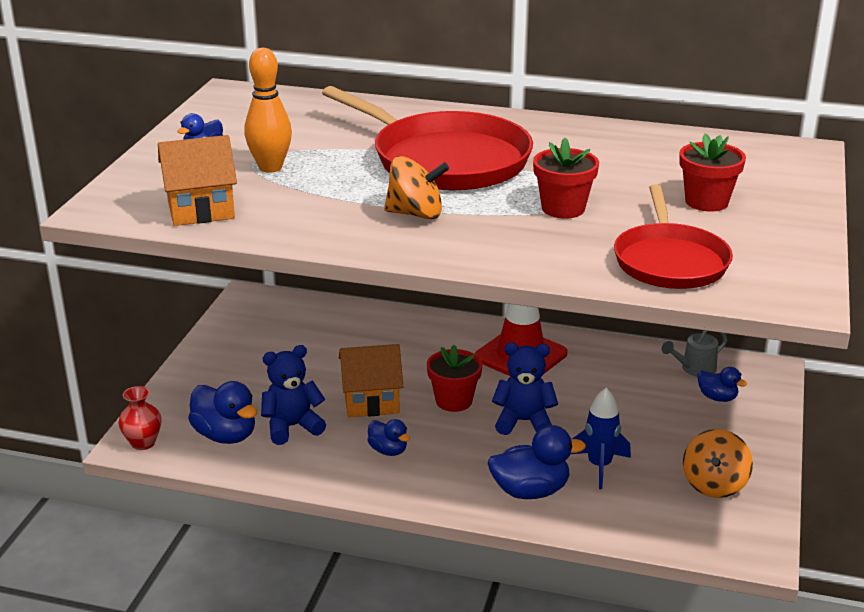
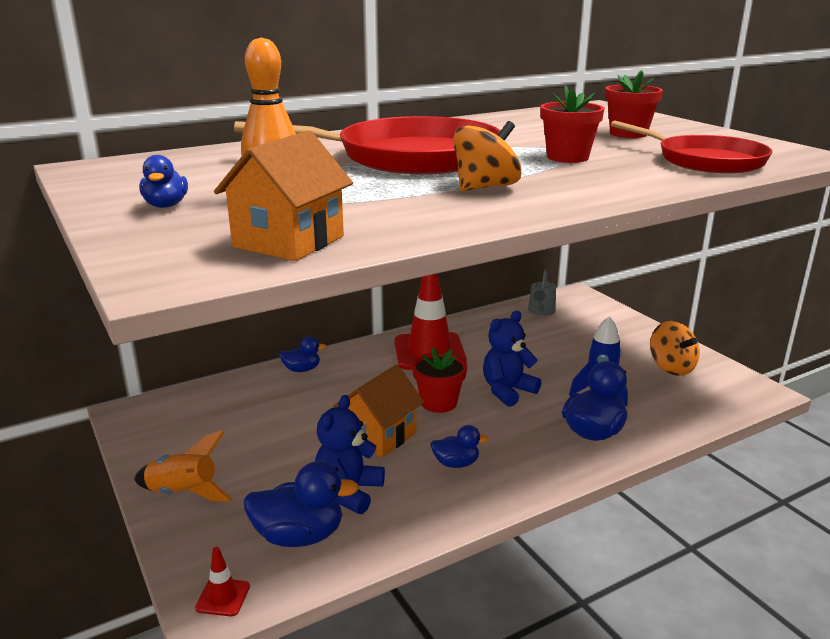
camera: 45 degrees left, 5 degrees down
red vase [118,386,162,450] -> red traffic cone [195,547,250,616]
blue duck [697,367,747,402] -> blue duck moved to [279,336,327,372]
none -> orange rocket [134,430,232,502]

